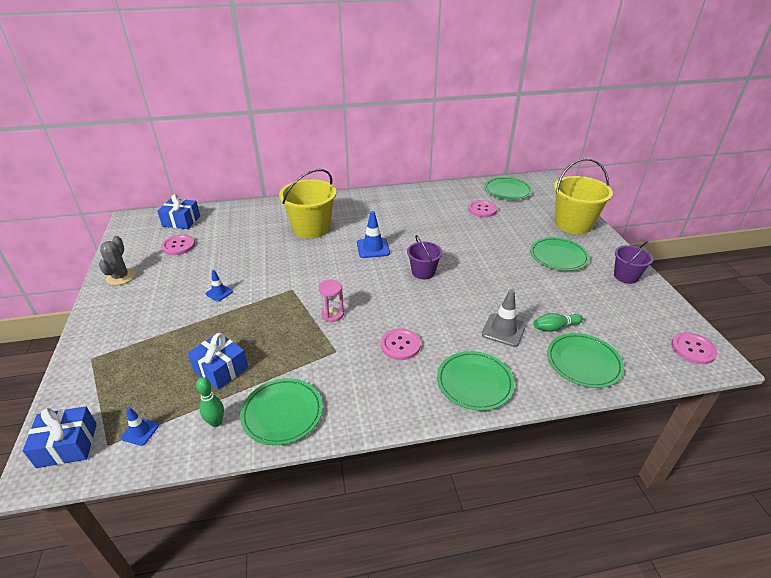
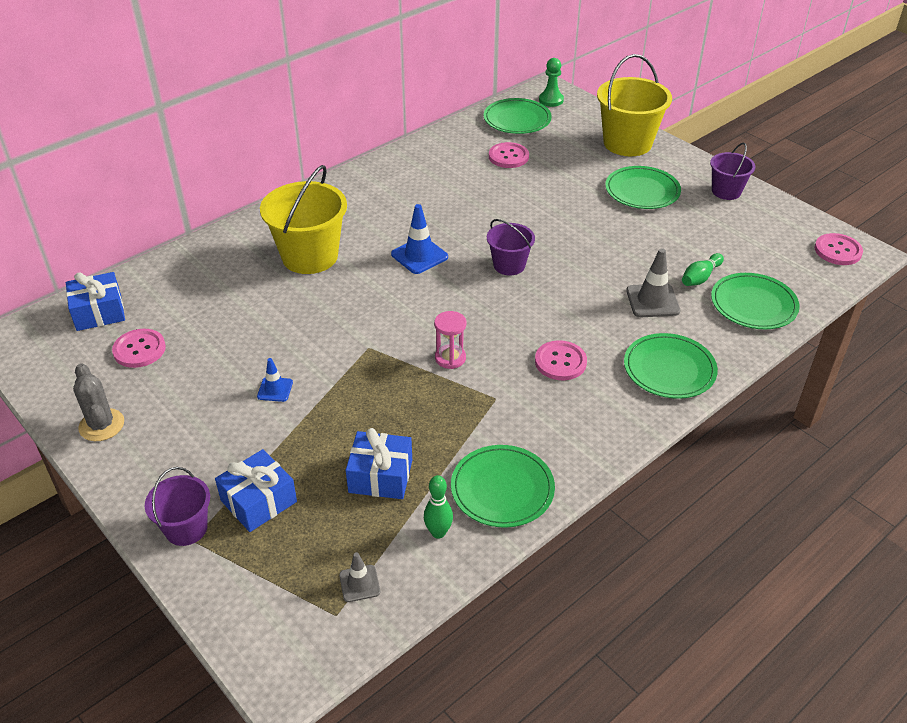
camera: 30 degrees left, 5 degrees up
blue gift [23,406,97,468] -> blue gift moved to [215,449,297,532]
blue traffic cone [121,407,159,446] -> grey traffic cone [339,552,380,602]
none -> purple bucket [145,467,210,546]
none -> green pawn [539,58,564,107]

